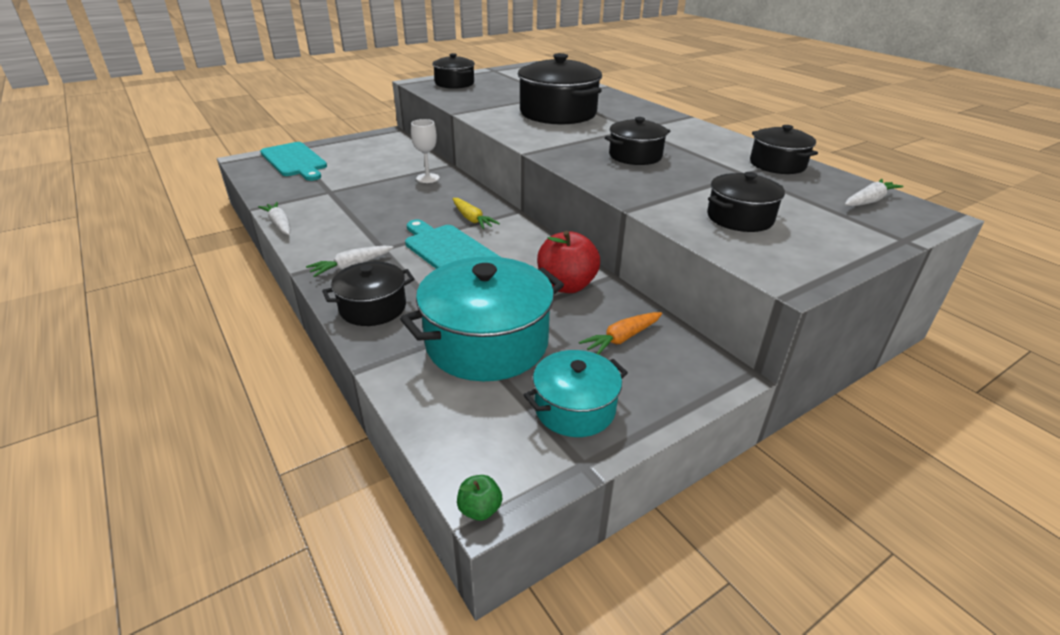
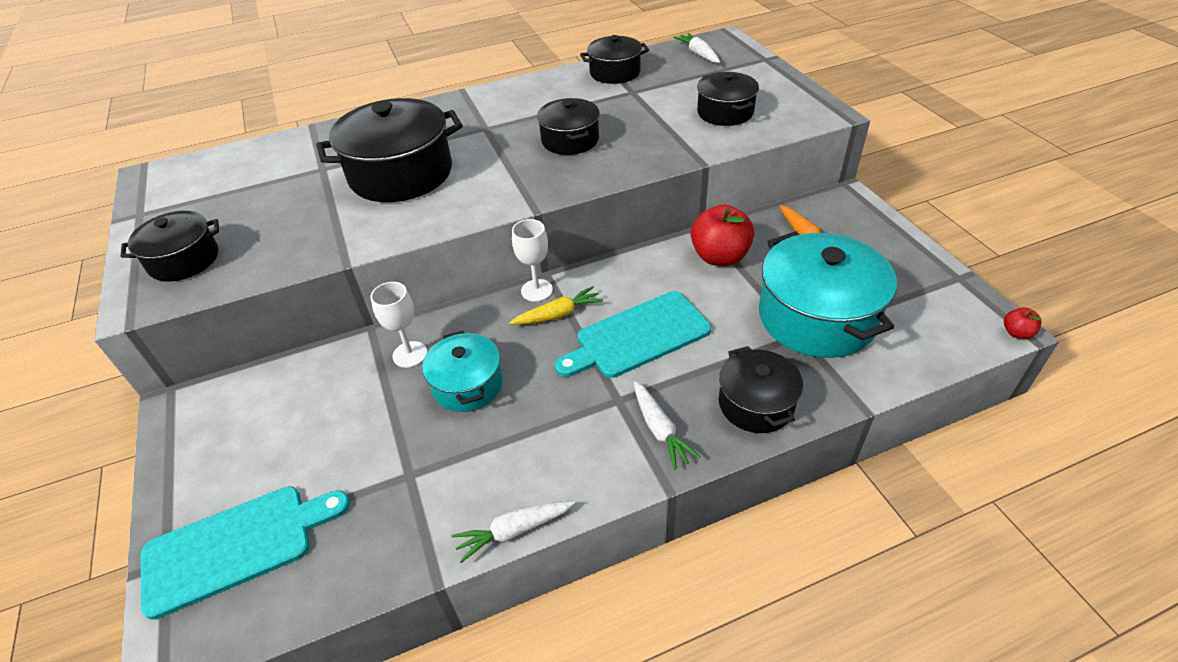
camera: 75 degrees left, 10 degrees up
green apple [457,475,502,521] -> red apple [1004,307,1042,339]
turquoise pot [524,350,628,437] -> turquoise pot moved to [422,331,503,412]
none -> white goblet [512,219,553,302]

